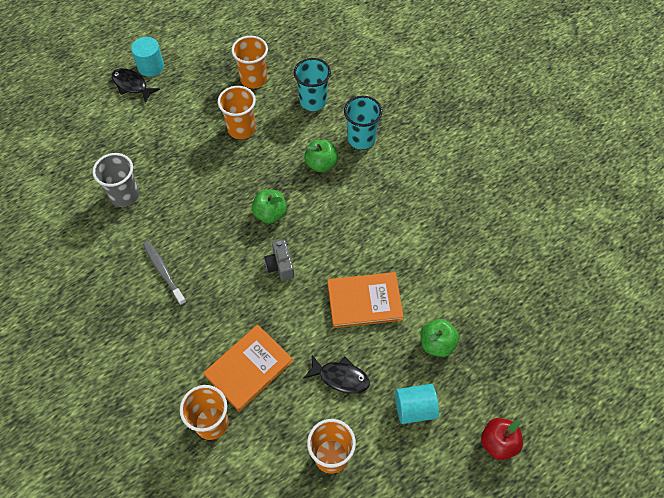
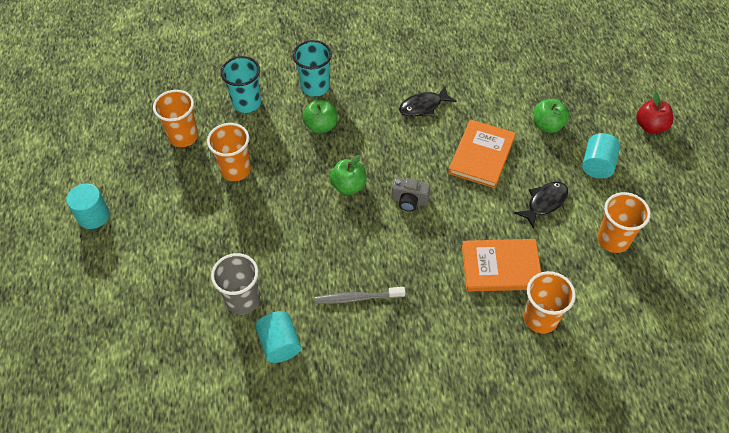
camera: 60 degrees left, 5 degrees down
black fish [111,68,160,103] -> black fish moved to [399,86,456,117]
orange book [204,325,293,412] -> orange book turned 75 degrees counterclockwise [462,239,541,292]
none -> turquoise cylinder [255,311,301,363]

